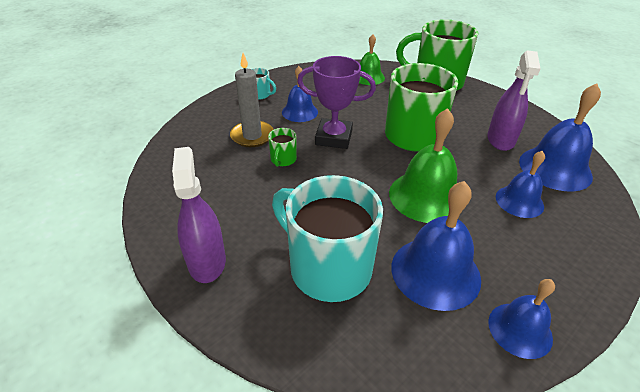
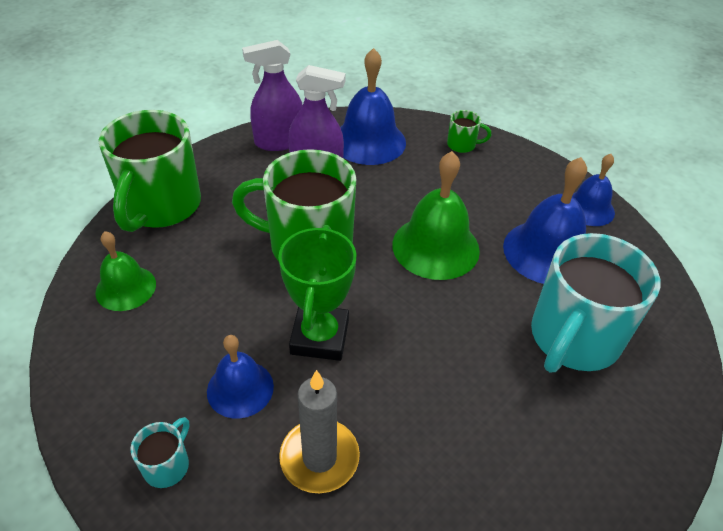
camera: 95 degrees left, 5 degrees up
purple spray bottle [172,147,226,283] -> purple spray bottle moved to [242,40,303,151]
green mug [268,128,297,167] -> green mug moved to [447,110,491,153]
purple trophy [297,56,376,149] -> green trophy [278,225,356,361]
blue bell [496,151,545,218] -> none

